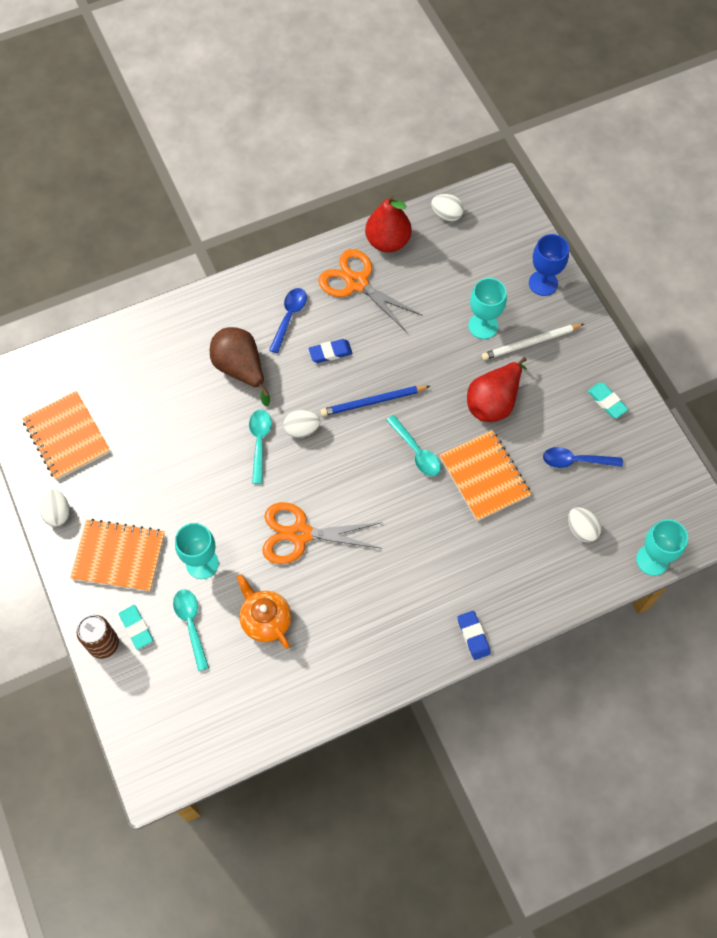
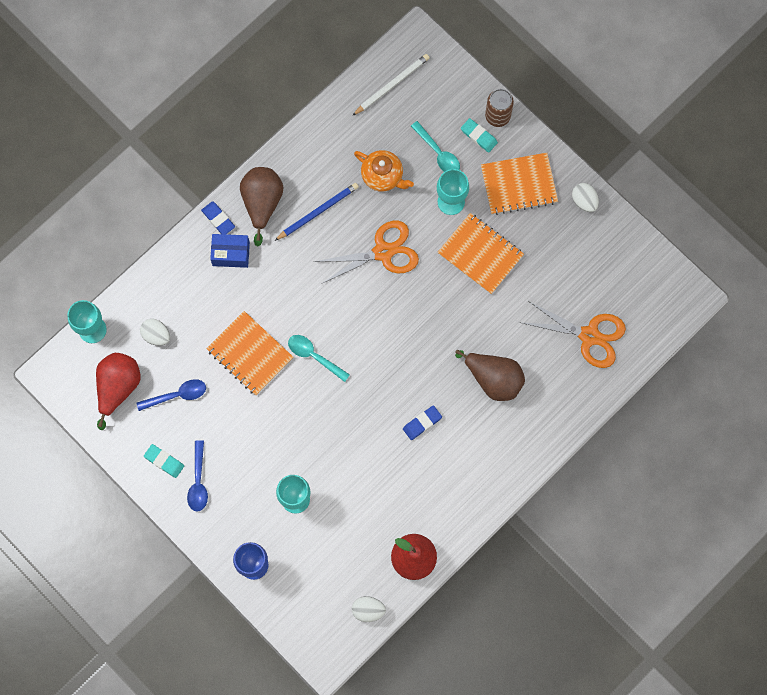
camera: 160 degrees right, 10 degrees up
orange notebook [22,391,110,480] -> orange notebook moved to [438,213,524,294]
turquoise spoon [249,410,272,484] -> none
blue spoon [269,288,307,353] -> blue spoon moved to [187,440,208,512]
white egg [284,410,320,438] -> none
orange scissors [318,249,423,331] -> orange scissors moved to [519,300,626,368]
blue pencil [321,386,430,416] -> blue pencil moved to [274,183,359,241]
red pear [467,357,527,422] -> red pear moved to [96,353,141,430]
white pencil [482,324,584,360] -> white pencil moved to [352,54,430,116]
none -> blue box [210,234,250,268]
none -> brown pear [240,167,284,246]

